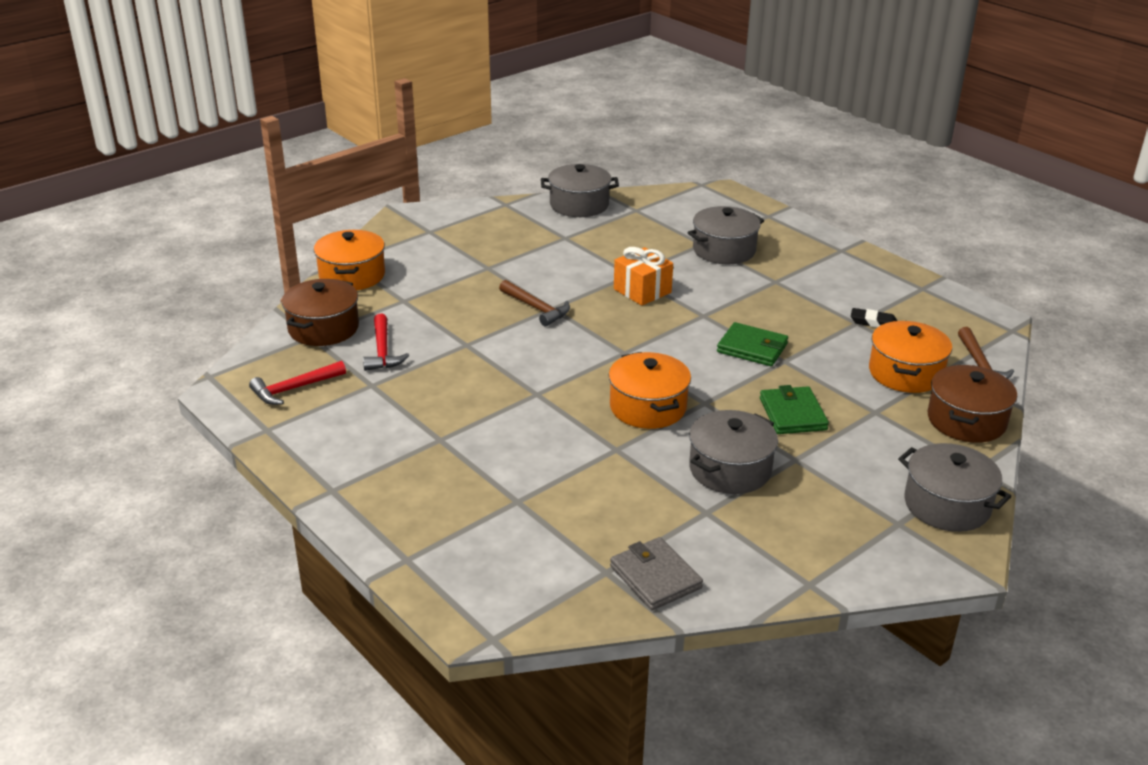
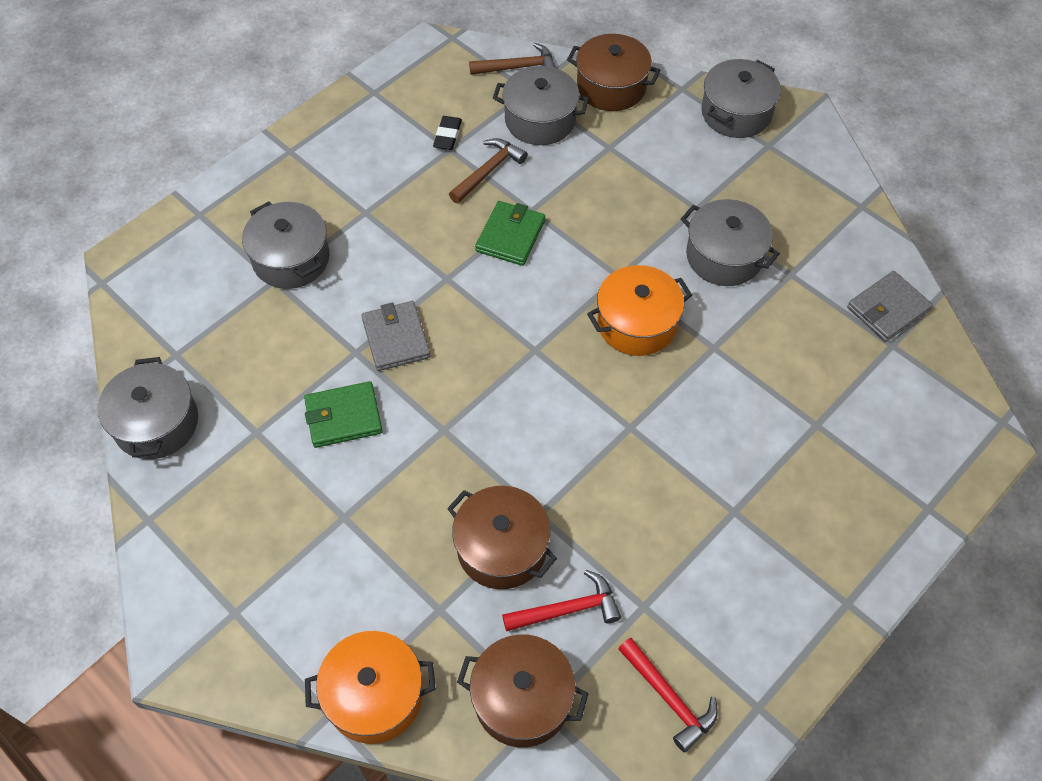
camera: 95 degrees left, 25 degrees up
brown hammer [499,280,570,326] -> brown hammer moved to [449,138,527,203]
orange gift [614,247,673,306] -> grey wallet [361,301,431,371]
green wallet [760,385,829,434] -> green wallet moved to [304,381,382,448]
orange pot [869,321,952,393] -> grey pot [493,66,589,145]
none -> brown pot [447,486,557,589]

